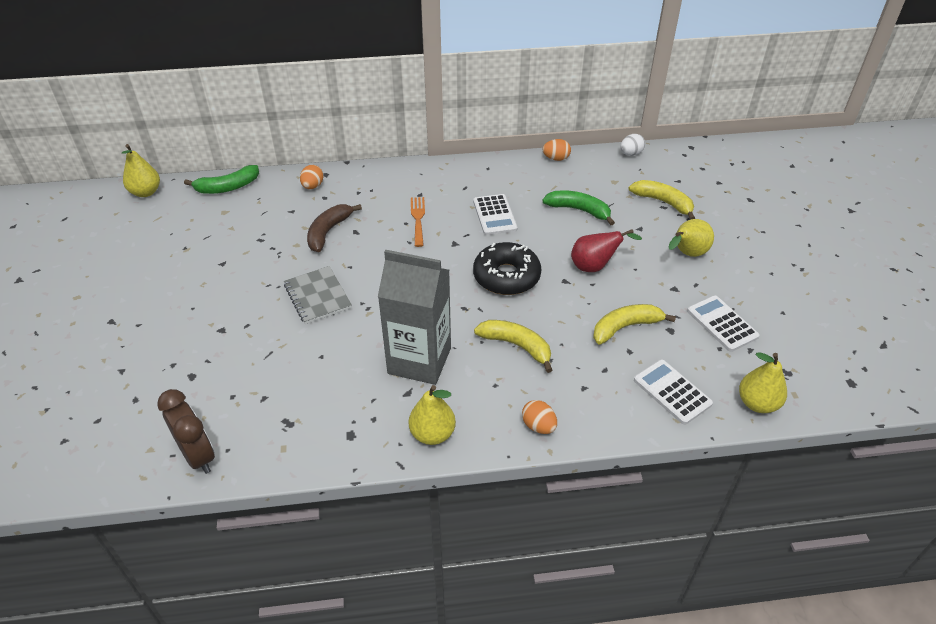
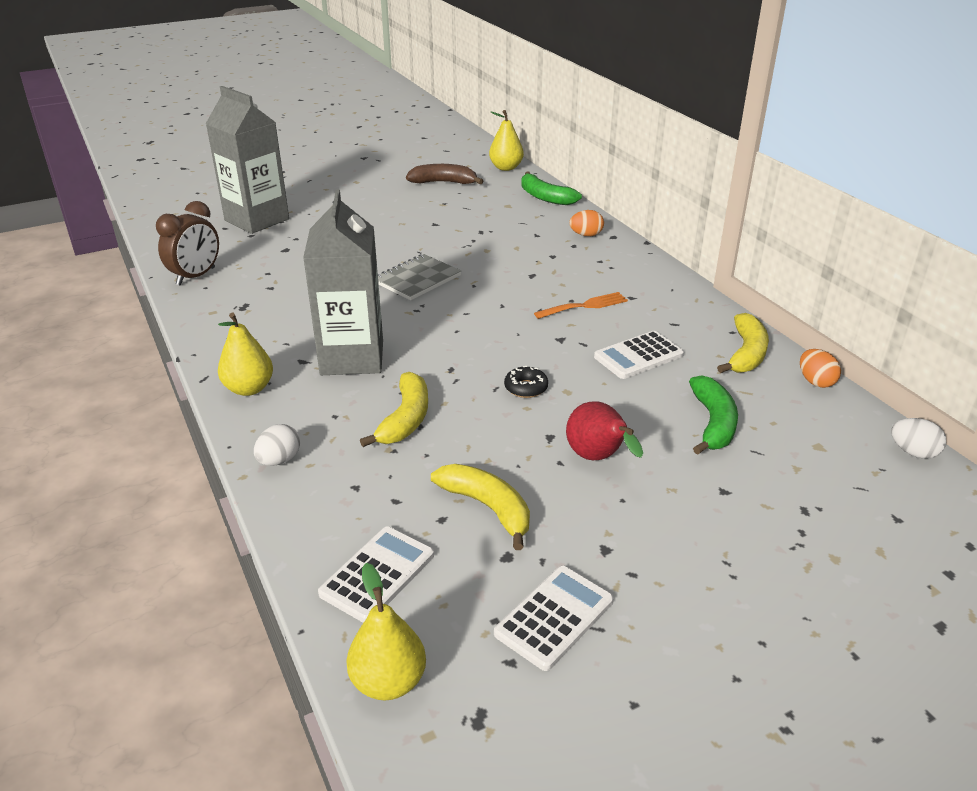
camera: 70 degrees right, 10 degrees down
brown banana [307,204,362,252] -> brown banana moved to [406,164,483,184]
black donut [473,242,541,295] -> black donut [504,366,548,398], size x0.47
orange egg [522,400,557,434] -> white egg [254,424,300,466]
yellow banana [629,180,695,220] -> yellow banana moved to [717,313,769,373]
yellow pear [668,219,714,257] -> none
none -> grey carton [206,86,289,234]

